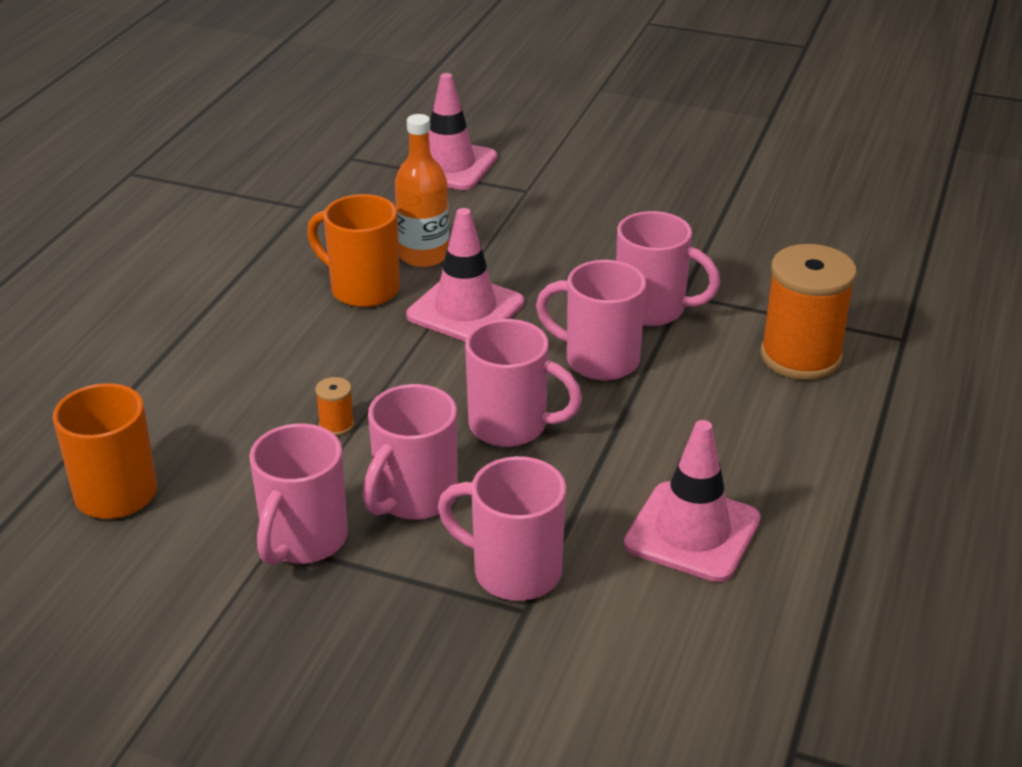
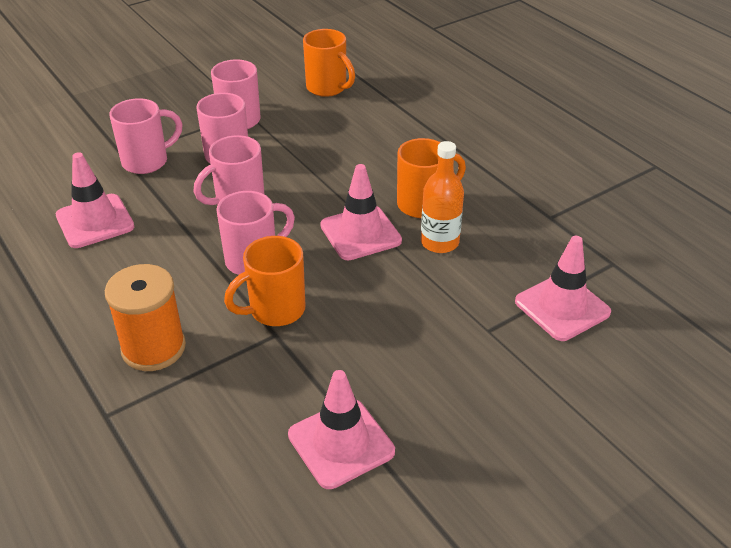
camera: 125 degrees right, 5 degrees up
orange spool [315,377,354,436] -> none
pink mug [616,211,720,326] -> orange mug [224,236,306,326]
none -> pink traffic cone [288,370,395,489]

